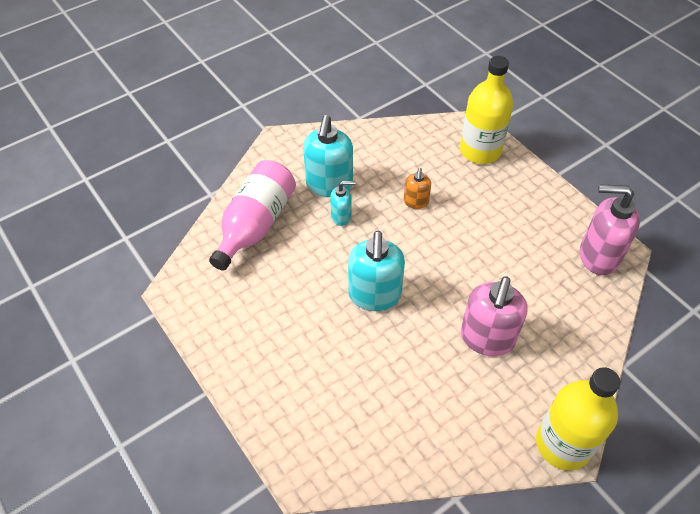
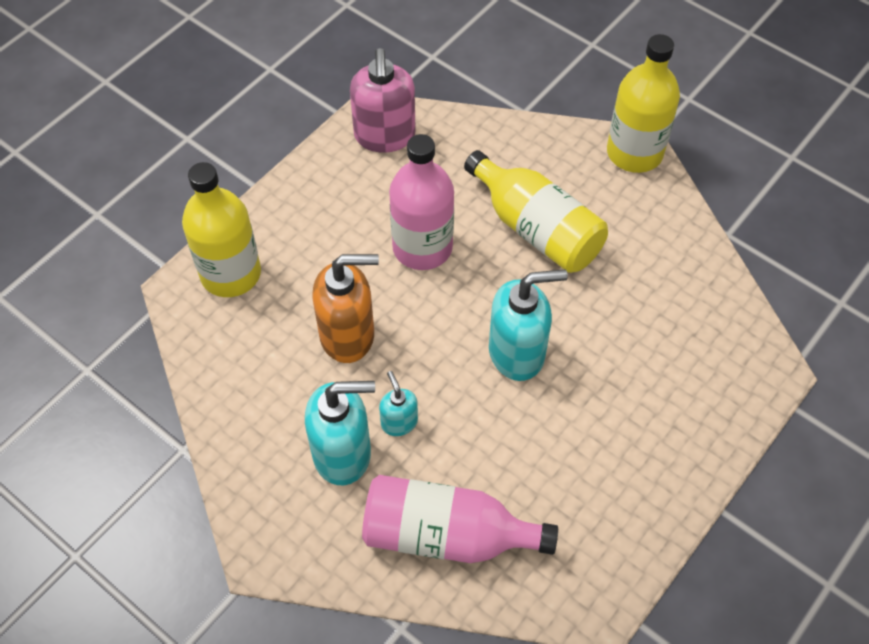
camera: 105 degrees left, 5 degrees up
orange soap dispenser [404,168,431,209] -> orange soap dispenser [312,254,379,363], size x1.90
pink soap dispenser [461,276,528,356] -> yellow bottle [464,150,608,273]
none -> pink bottle [389,134,454,270]

